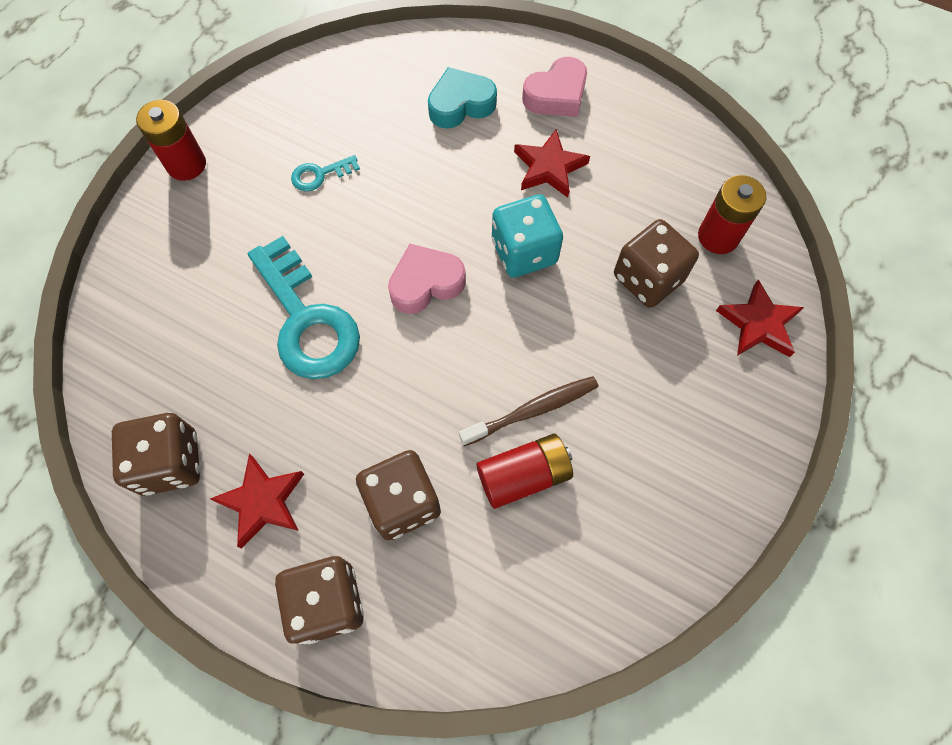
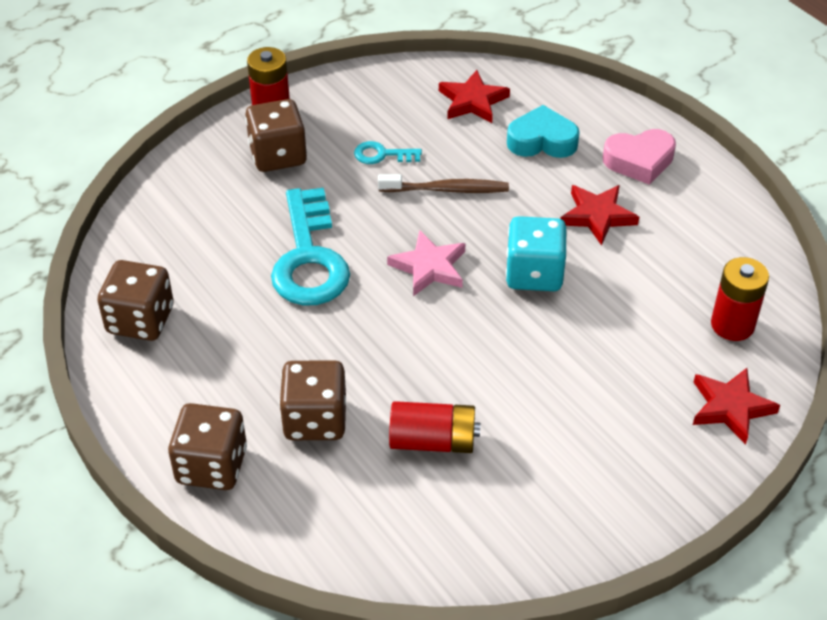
camera: 25 degrees right, 20 degrees down
red star [210,454,304,549] -> red star moved to [439,70,510,123]
pink heart [388,244,466,314] -> pink star [387,230,465,296]
brown toothbrush [459,376,599,446] -> brown toothbrush moved to [378,174,509,193]
brown dice [614,219,699,308] -> brown dice moved to [245,99,307,172]

